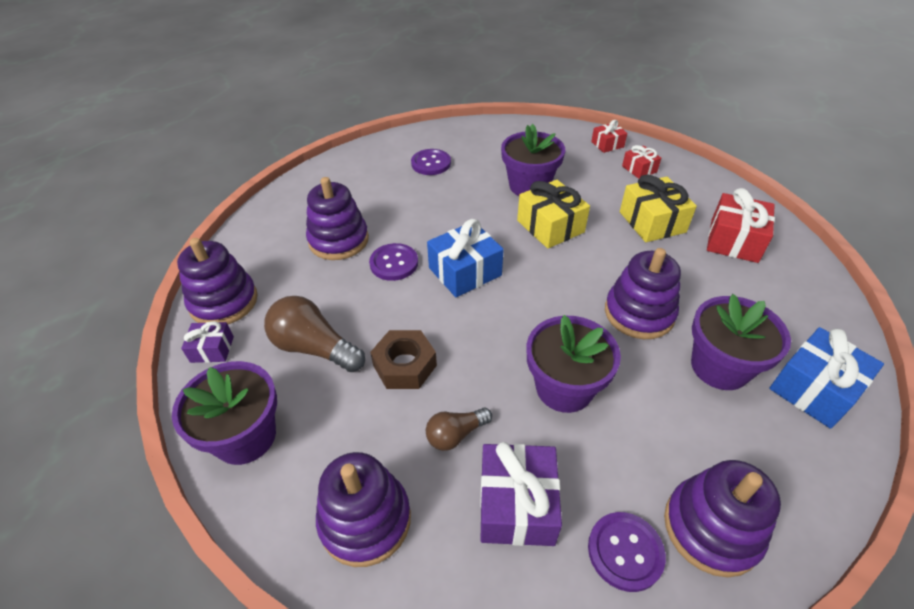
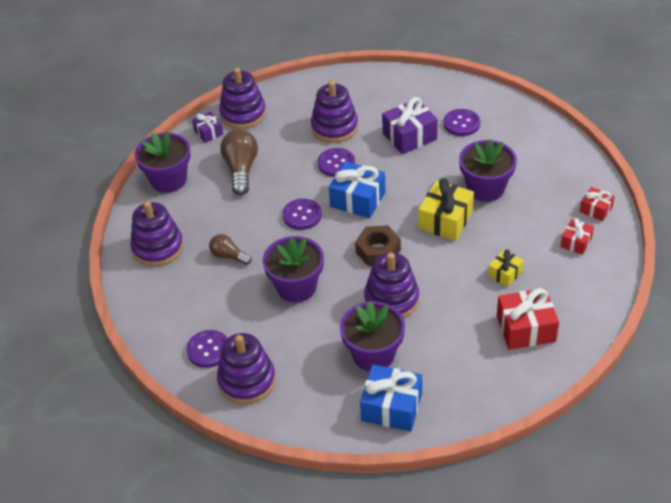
camera: 60 degrees right, 0 degrees up
brown nut [370,330,437,389] -> brown nut moved to [355,225,401,266]
purple gift [480,442,562,546] -> purple gift moved to [382,97,438,154]
yellow gift [620,175,697,242] -> yellow gift [488,250,524,287], size x0.57
none -> purple button [282,199,322,230]

